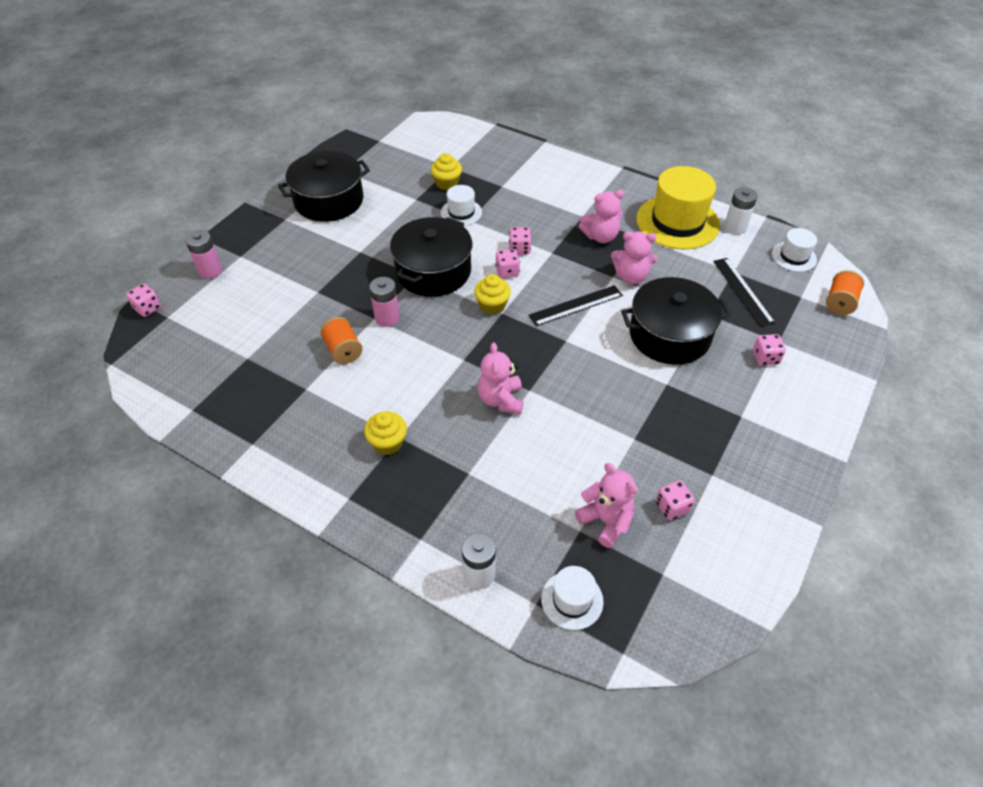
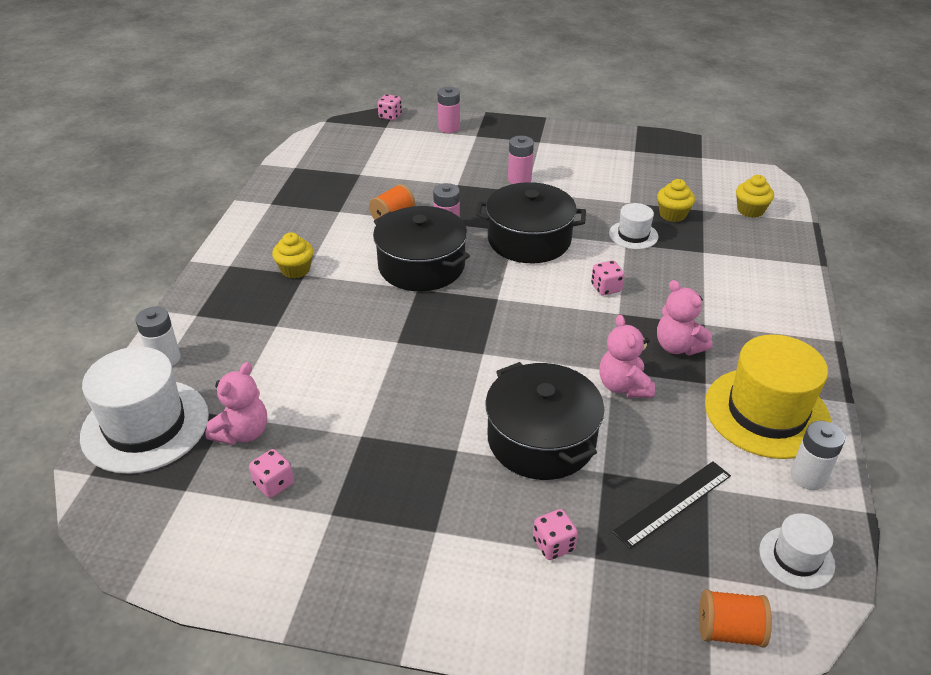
camera: 70 degrees right, 10 degrees down
black pot [278,151,370,222] -> black pot moved to [373,206,470,291]
yellow cupcake [474,274,511,315] -> yellow cupcake moved to [736,175,774,218]
pink teddy bear [478,342,523,414] -> none
pink dice [495,249,520,278] -> none
black ruler [529,285,623,326] -> none
white hat [541,566,604,630] -> white hat [80,347,209,474], size x1.97
none -> pink battery [508,136,534,184]

